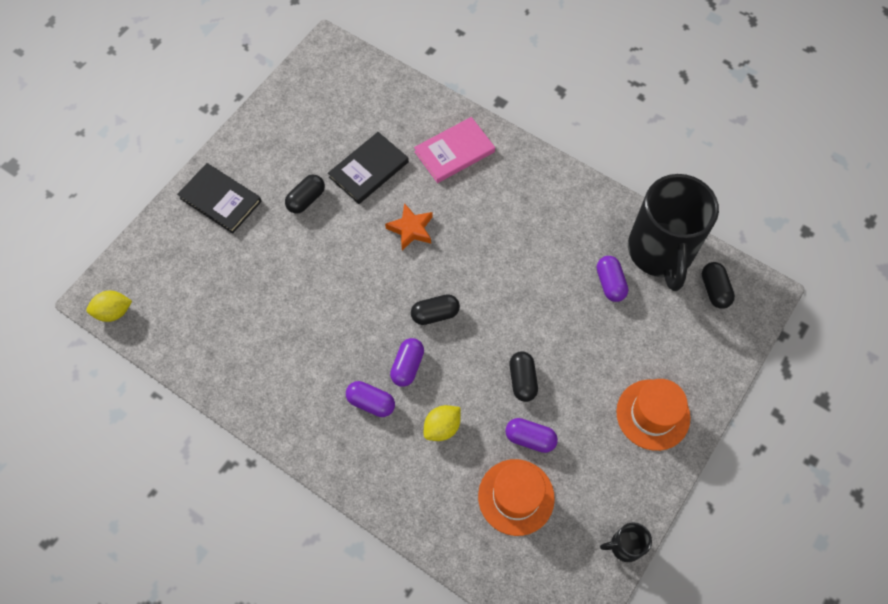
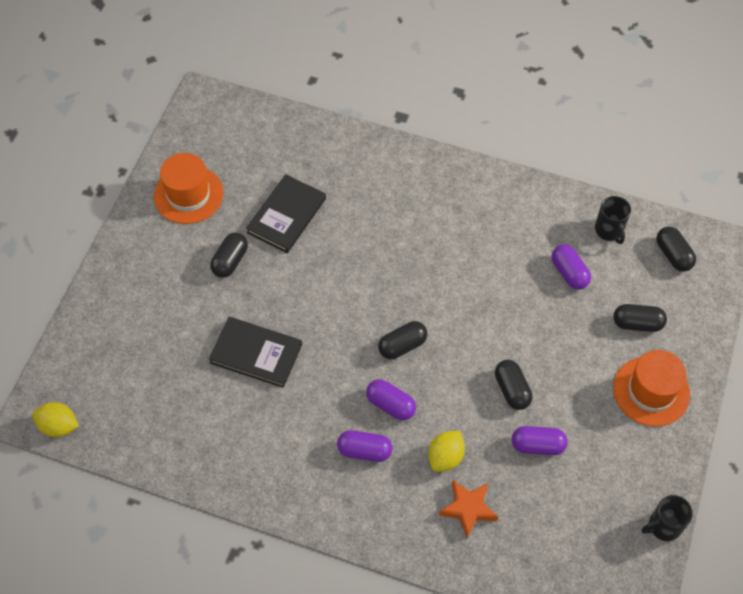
camera: 15 degrees left, 5 degrees down
yellow lemon [86,291,132,322] -> yellow lemon turned 45 degrees clockwise [32,402,79,437]
black book [177,163,262,234] -> black book moved to [209,317,302,388]
orange star [385,203,433,250] -> orange star moved to [439,480,498,538]
purple capsule [390,338,424,387] -> purple capsule turned 60 degrees counterclockwise [366,379,416,420]
pink book [414,117,495,183] -> none
orange hat [478,459,555,536] -> orange hat moved to [154,153,223,224]
black mug [628,174,719,291] -> black mug [595,196,631,244], size x0.42
none -> black capsule [613,304,667,332]

